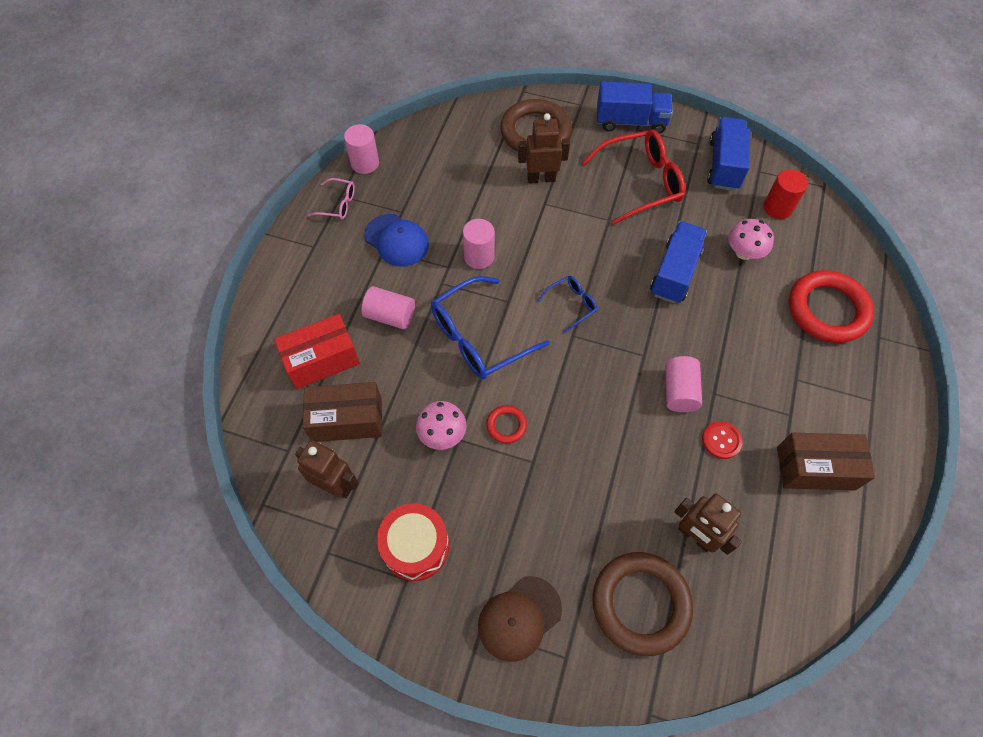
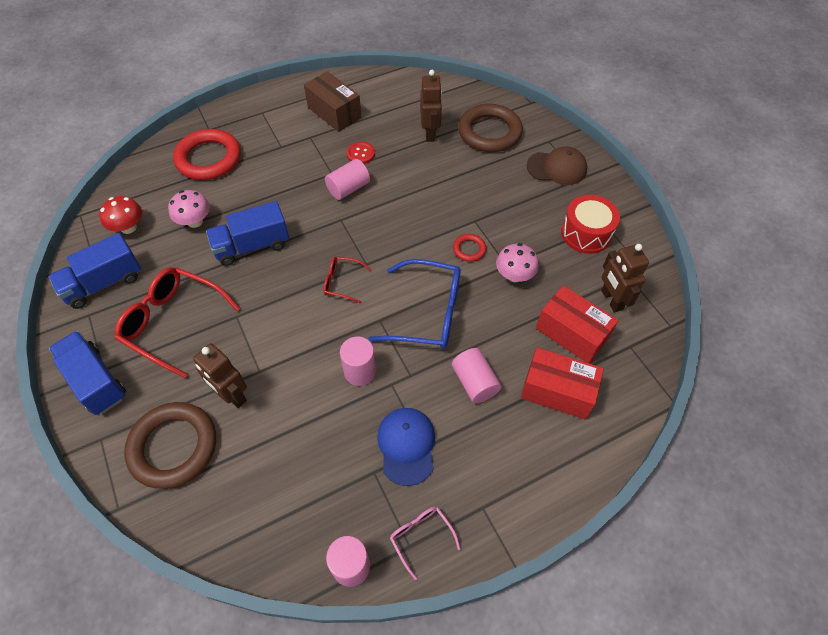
camera: 135 degrees left, 5 degrees down
brown box [303,382,382,442] -> red box [536,285,619,363]
blue glasses [538,276,597,333] -> red glasses [323,256,370,303]
red cylinder [763,169,808,219] -> red mushroom [99,196,142,234]

